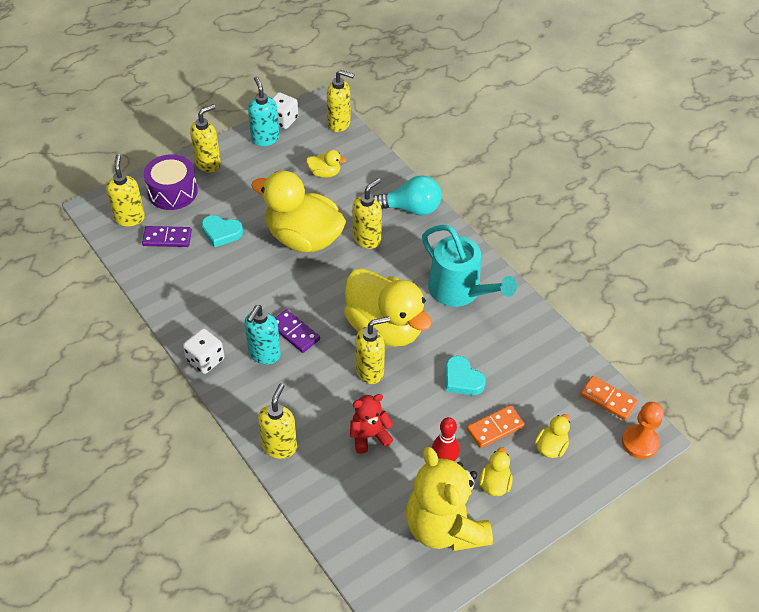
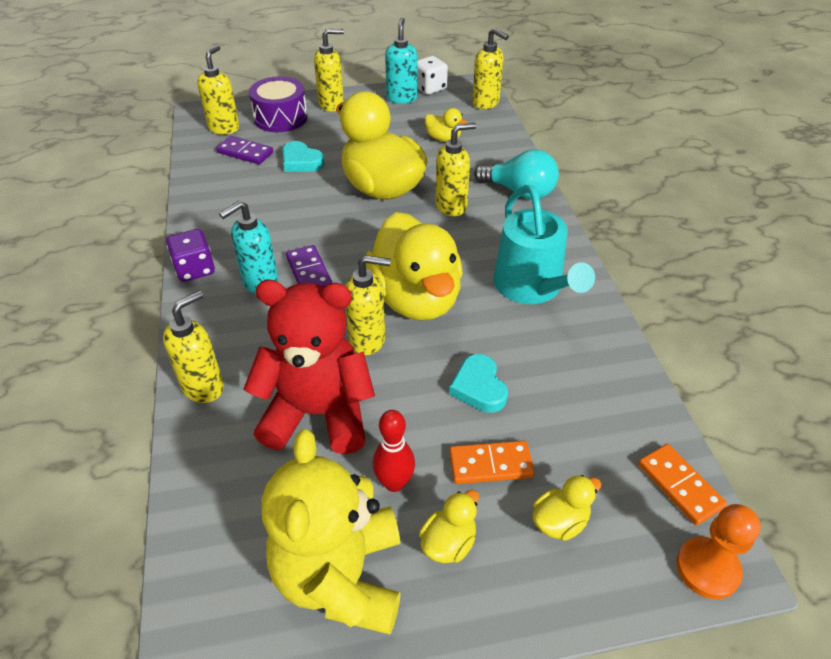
camera: 25 degrees right, 5 degrees down
white dice [183,329,224,374] -> purple dice [166,229,215,282]
red teddy bear [350,394,393,454] -> red teddy bear [244,280,375,454], size x1.93

